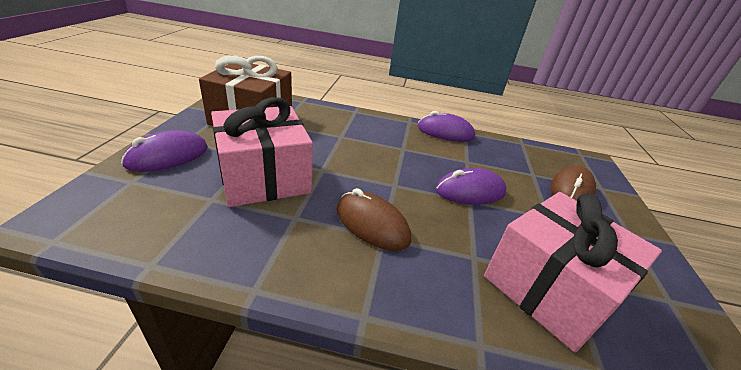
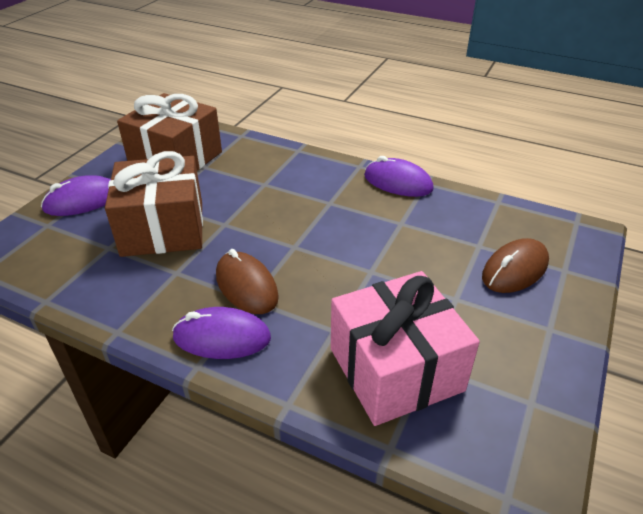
camera: 20 degrees right, 5 degrees up
pink gift [211,97,313,207] -> brown gift [105,151,203,257]
purple mouse [435,168,507,205] -> purple mouse moved to [172,307,271,359]

